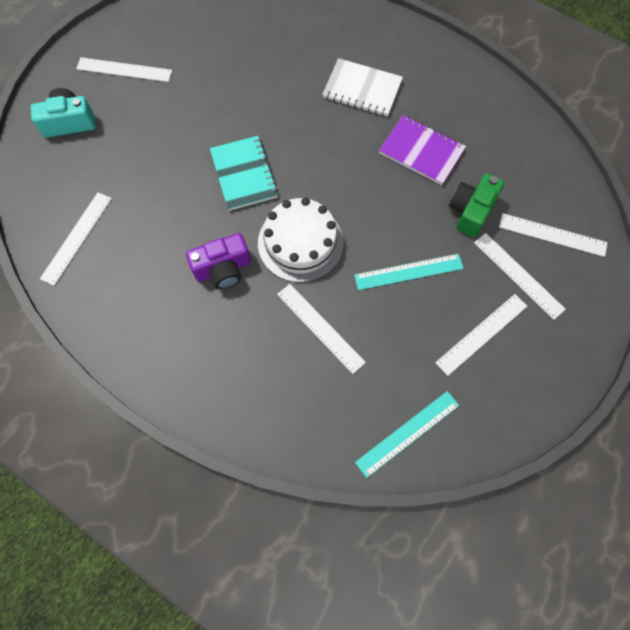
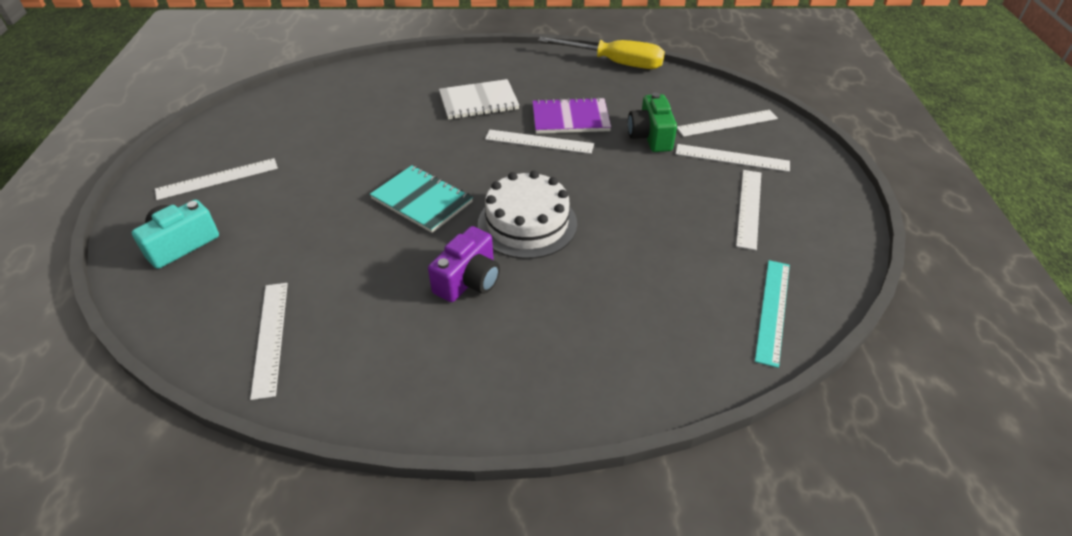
camera: 35 degrees left, 25 degrees down
white ruler [277,284,366,374] -> white ruler moved to [485,130,594,154]
turquoise ruler [354,254,464,290] -> none
none -> yellow screwdriver [538,37,665,69]

